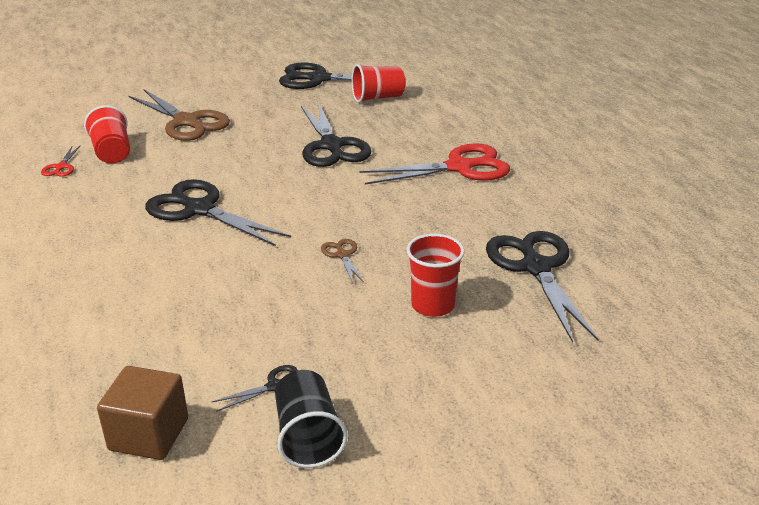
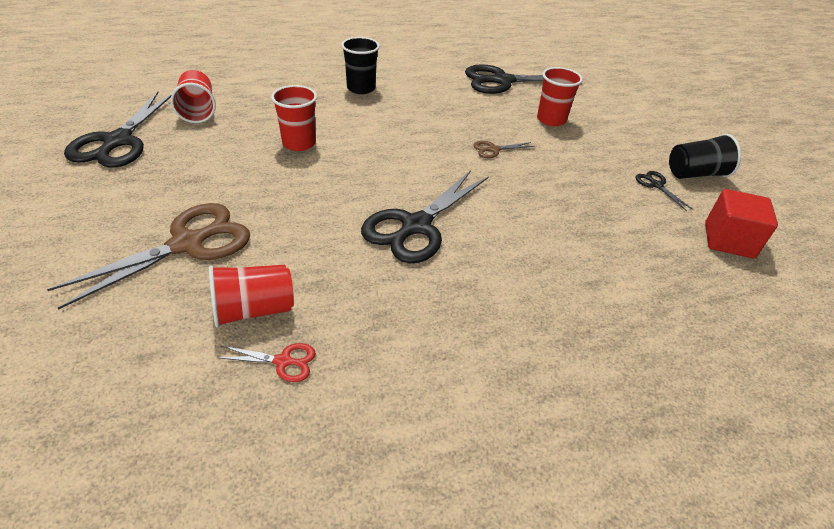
camera: 90 degrees left, 10 degrees up
brown cube [97,366,188,460] -> red cube [705,189,778,258]
black scissors [301,102,371,167] -> red cup [271,85,317,151]
red scissors [359,143,510,185] -> black cup [341,37,380,94]

